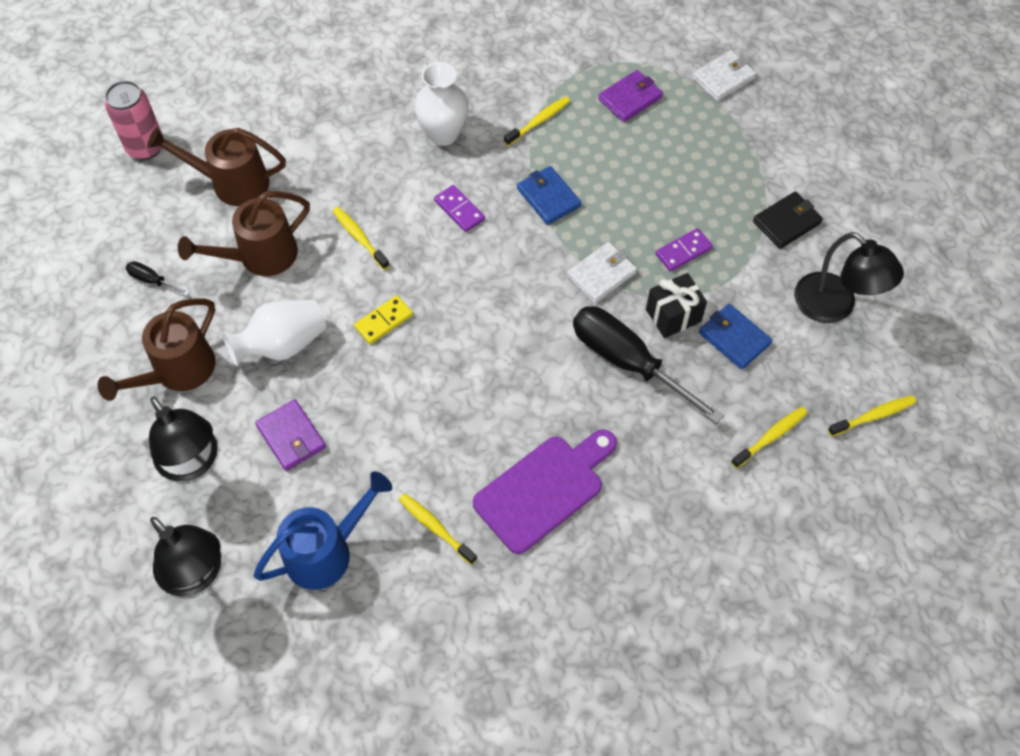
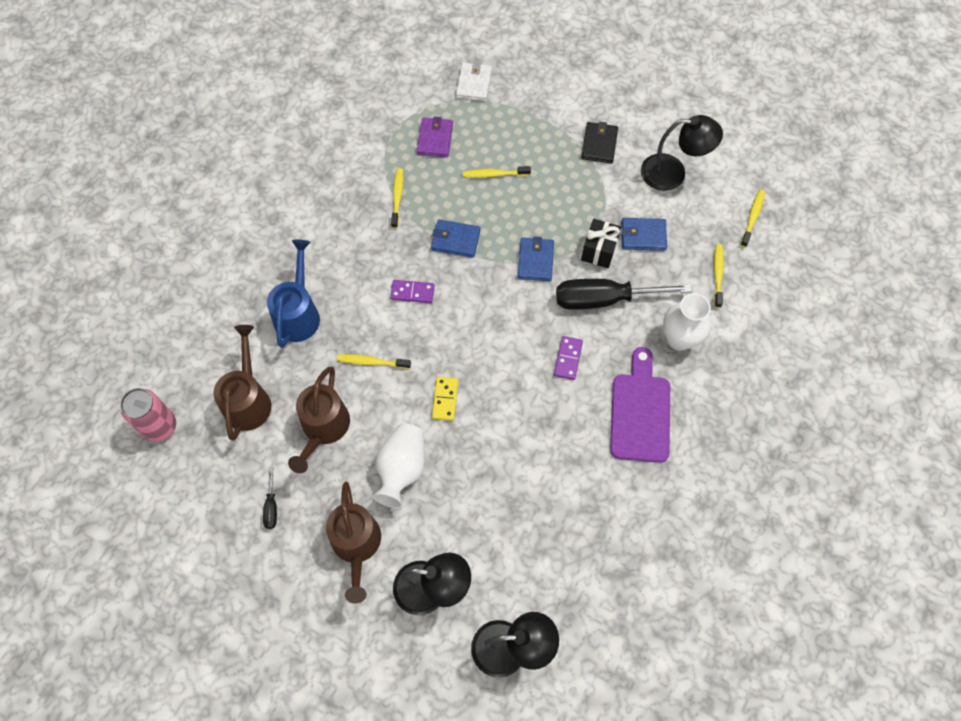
camera: 45 degrees left, 5 degrees up
black screwdriver [126,261,190,296] -> black screwdriver turned 75 degrees counterclockwise [263,467,277,529]
brown watering can [147,127,286,206] -> brown watering can turned 135 degrees clockwise [213,325,271,441]
blue watering can [254,471,392,590] -> blue watering can moved to [267,240,320,348]
purple wallet [255,399,326,471] -> none
yellow toothbrush [398,493,477,565] -> yellow toothbrush moved to [463,166,531,178]
white vase [414,62,469,146] -> white vase moved to [663,293,711,351]
white wallet [567,242,637,303] -> blue wallet [518,237,554,281]
purple domino [656,228,713,271] -> purple domino moved to [554,336,583,380]

